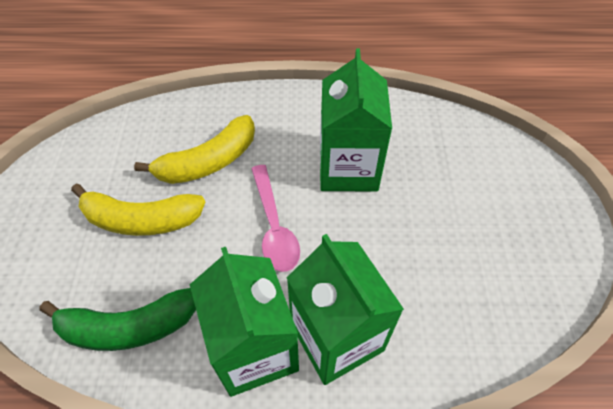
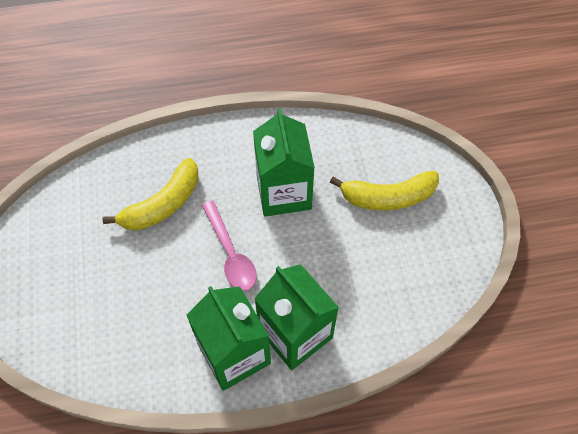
camera: 10 degrees left, 5 degrees up
green banana [40,288,196,351] -> none
yellow banana [71,184,205,236] -> yellow banana moved to [330,171,439,210]

